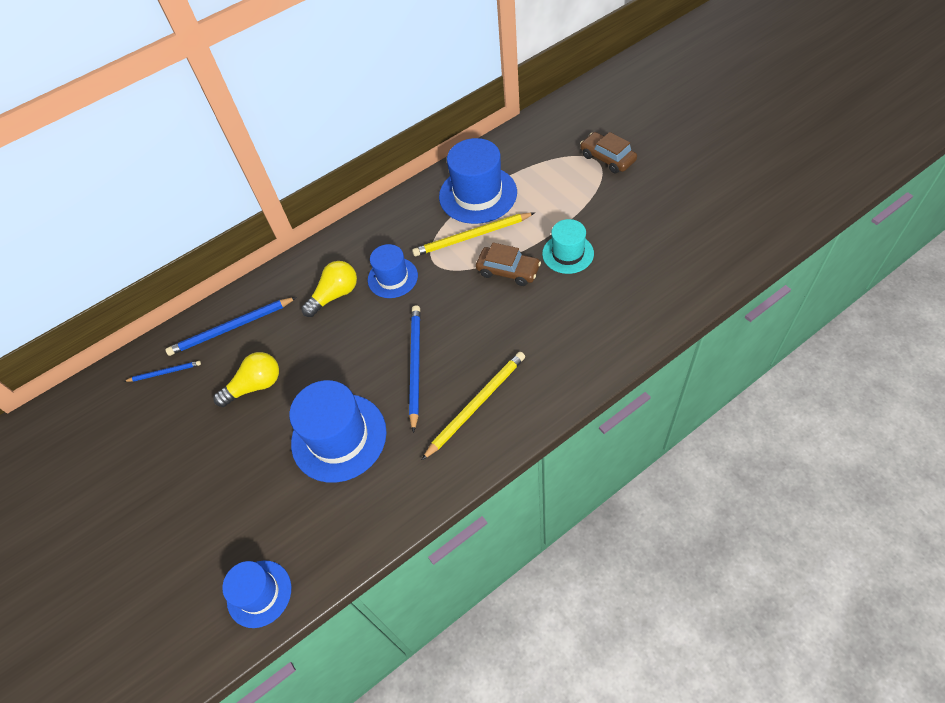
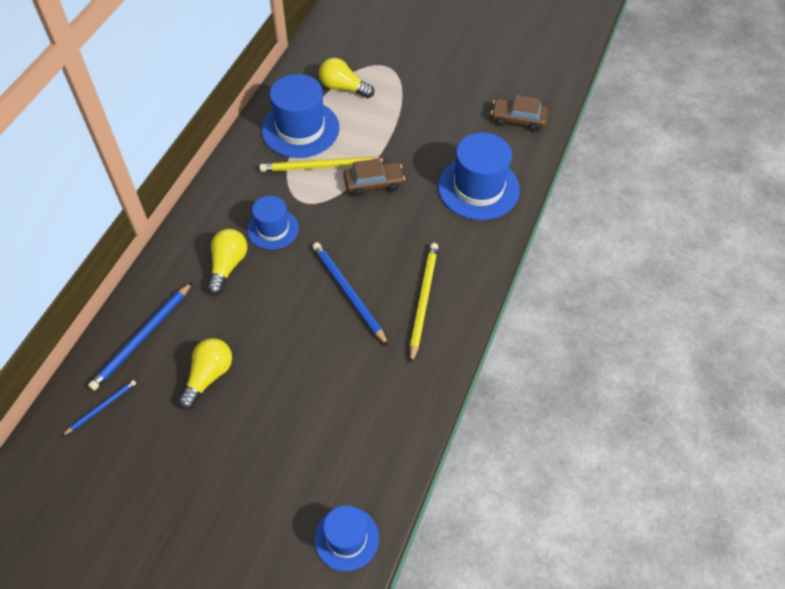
camera: 40 degrees left, 0 degrees up
blue hat [289,380,387,483] -> blue hat moved to [438,132,520,220]
yellow pencil [412,213,534,256] -> yellow pencil turned 45 degrees clockwise [259,157,387,172]
turquoise hat [542,219,594,274] -> none
brown car [580,132,637,173] -> brown car moved to [491,95,549,132]
none -> yellow light bulb [319,58,374,98]

